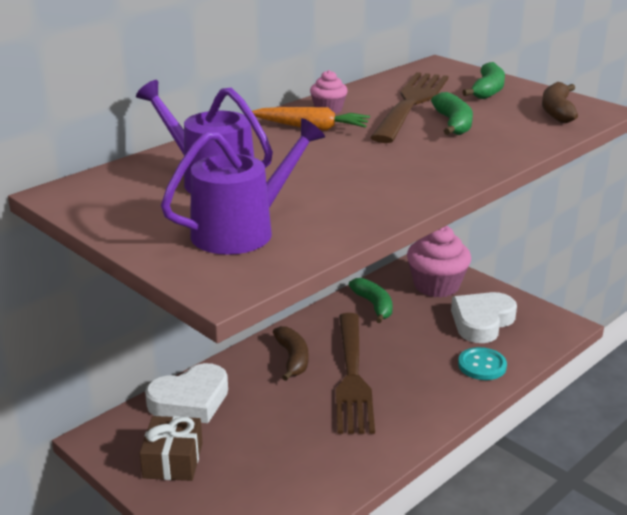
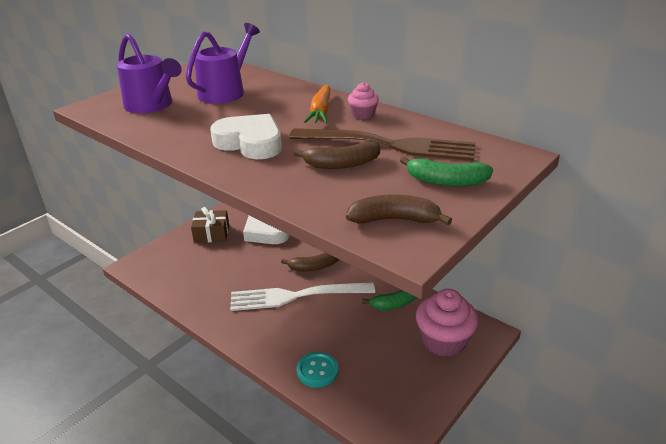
camera: 85 degrees right, 5 degrees up
brown fork [336,313,375,434] -> white fork [230,282,375,311]
green banana [431,92,473,135] -> brown banana [294,141,380,169]
white heart [451,292,517,343] -> white heart moved to [210,114,282,159]

